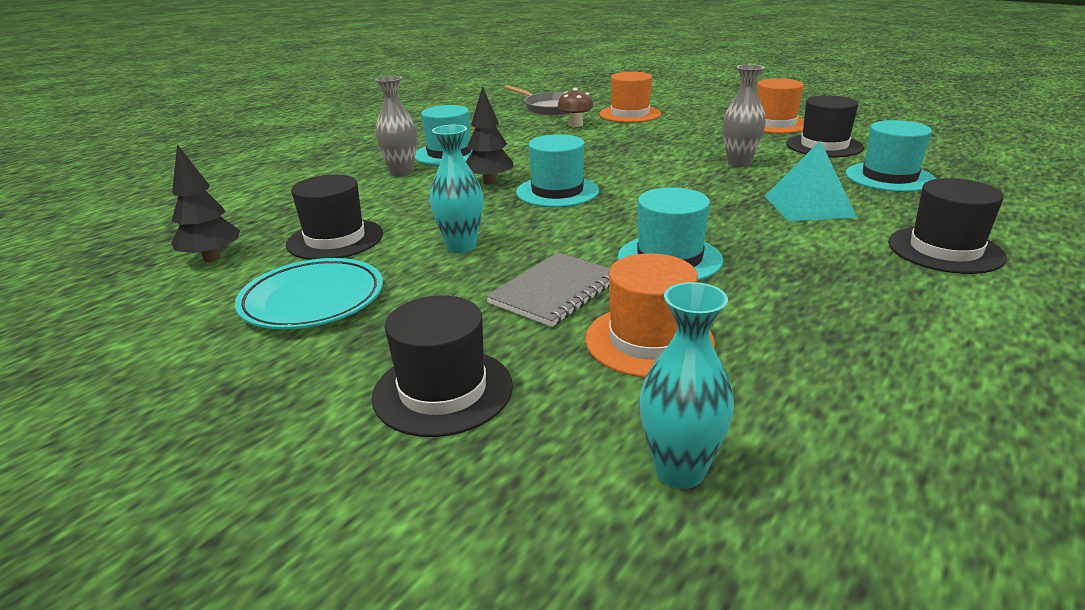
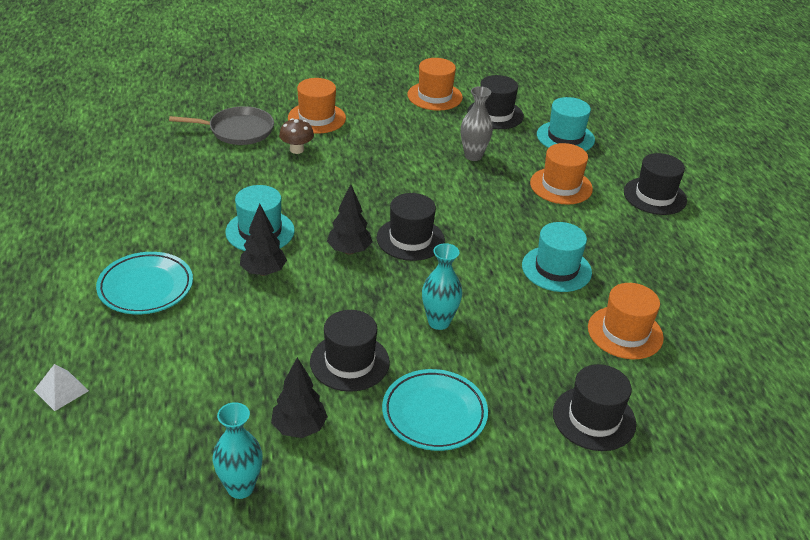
camera: 50 degrees left, 10 degrees up
grey vase [375,76,417,177] -> black tree [240,204,287,276]
grey notebook [486,252,610,327] -> none
turquoise hat [516,134,599,207] -> black hat [377,193,445,261]
turquoise vase [640,282,734,489] -> turquoise vase moved to [213,402,263,499]
turquoise pyramid [765,141,857,221] -> orange hat [530,143,593,205]
none -> white pyramid [34,364,89,411]
none -> turquoise plate [96,252,193,314]

